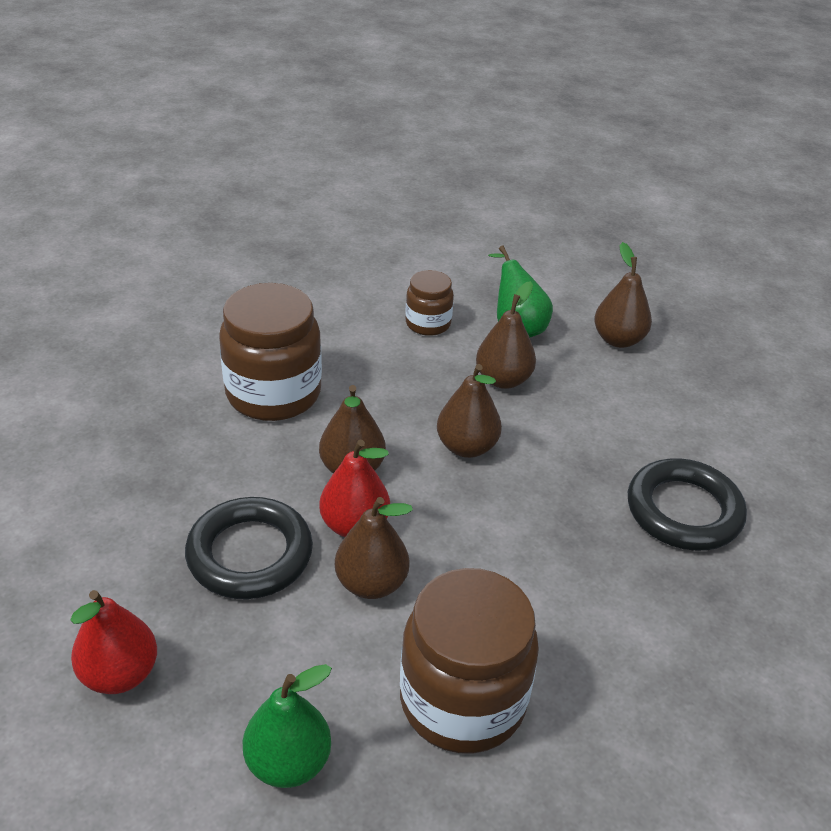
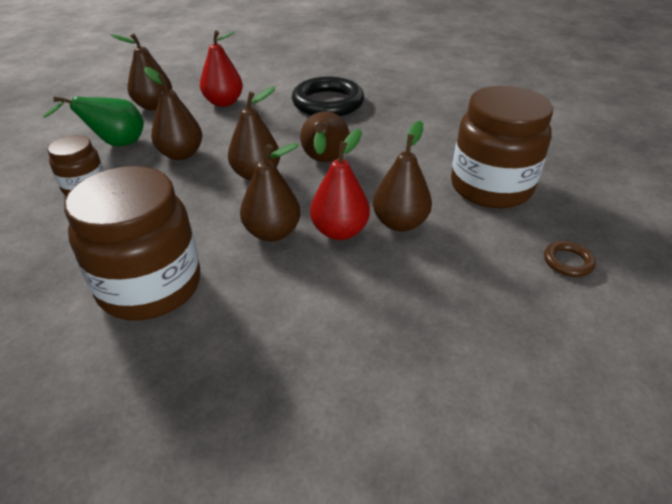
camera: 85 degrees left, 0 degrees up
red pear [70,590,157,694] -> red pear moved to [200,30,243,107]
black ring [185,497,313,599] -> none
green pear [242,664,332,788] -> brown ring [544,241,596,277]
none -> brown pear [300,111,350,162]

